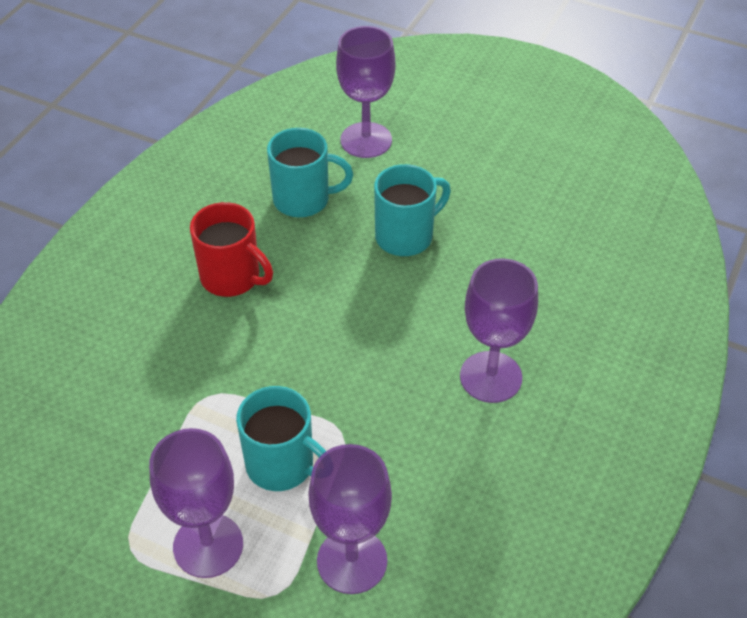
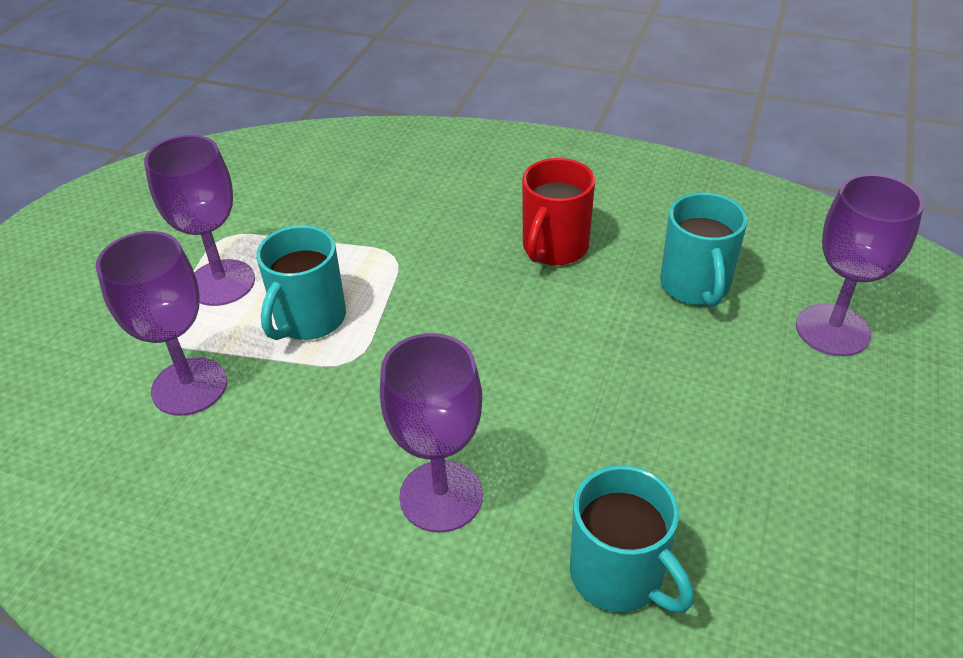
camera: 85 degrees right, 5 degrees down
turquoise mug [374,164,451,256] -> turquoise mug moved to [570,465,694,613]

